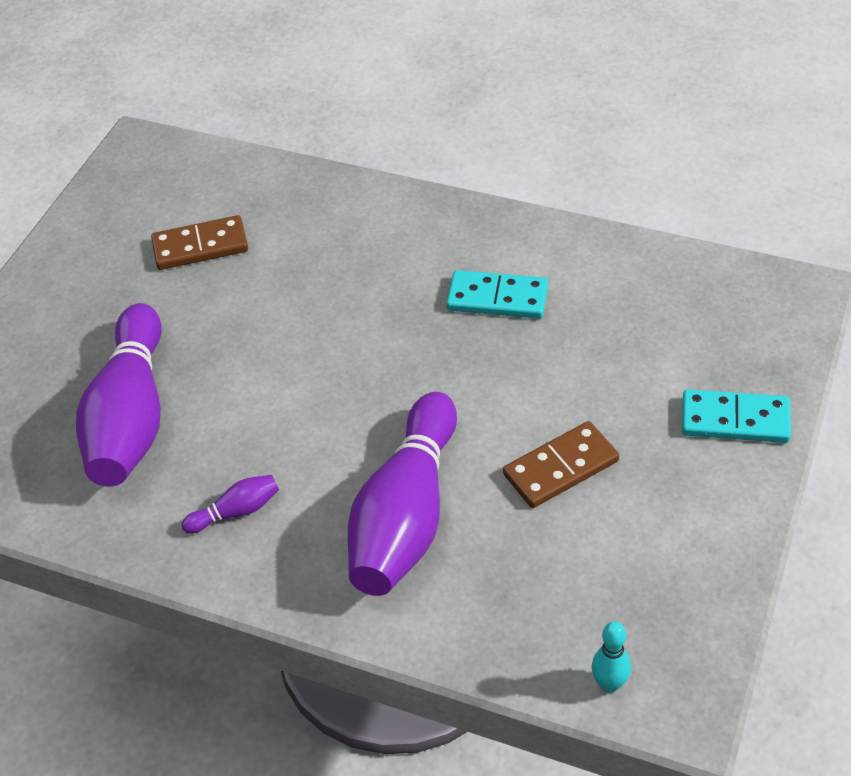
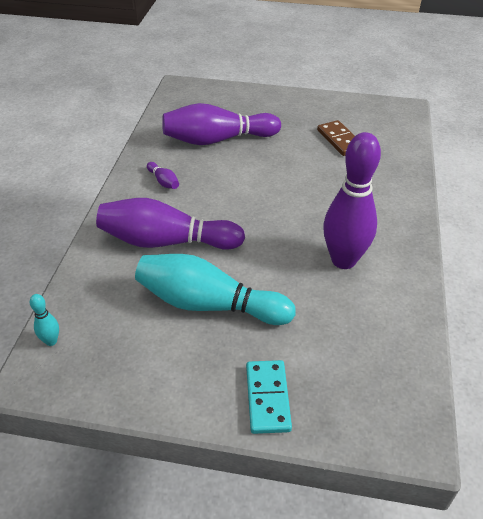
camera: 75 degrees right, 5 degrees down
turquoise domino [446,270,548,319] -> purple bowling pin [323,132,381,269]
brown domino [503,421,619,508] -> turquoise bowling pin [135,254,296,325]

